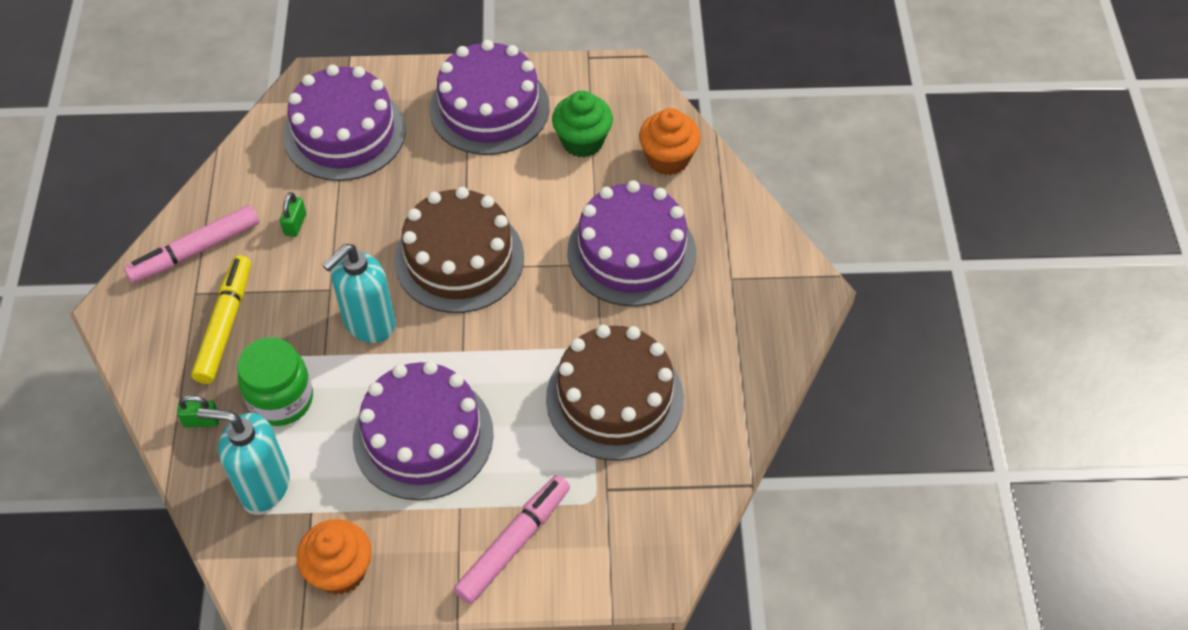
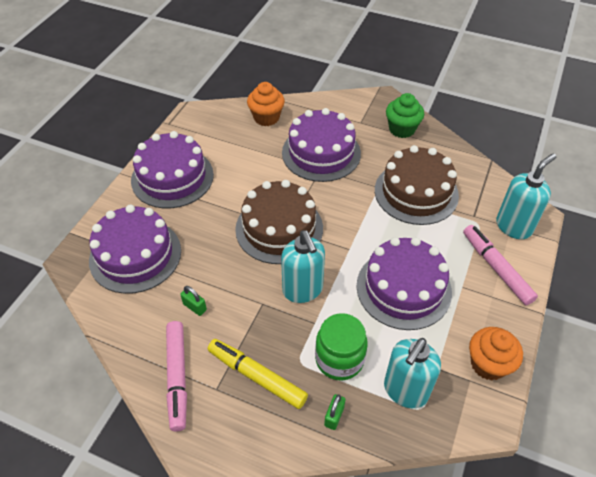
camera: 65 degrees left, 5 degrees down
green cupcake [552,91,613,157] -> green cupcake moved to [386,93,424,138]
none -> turquoise soap dispenser [496,153,556,239]

